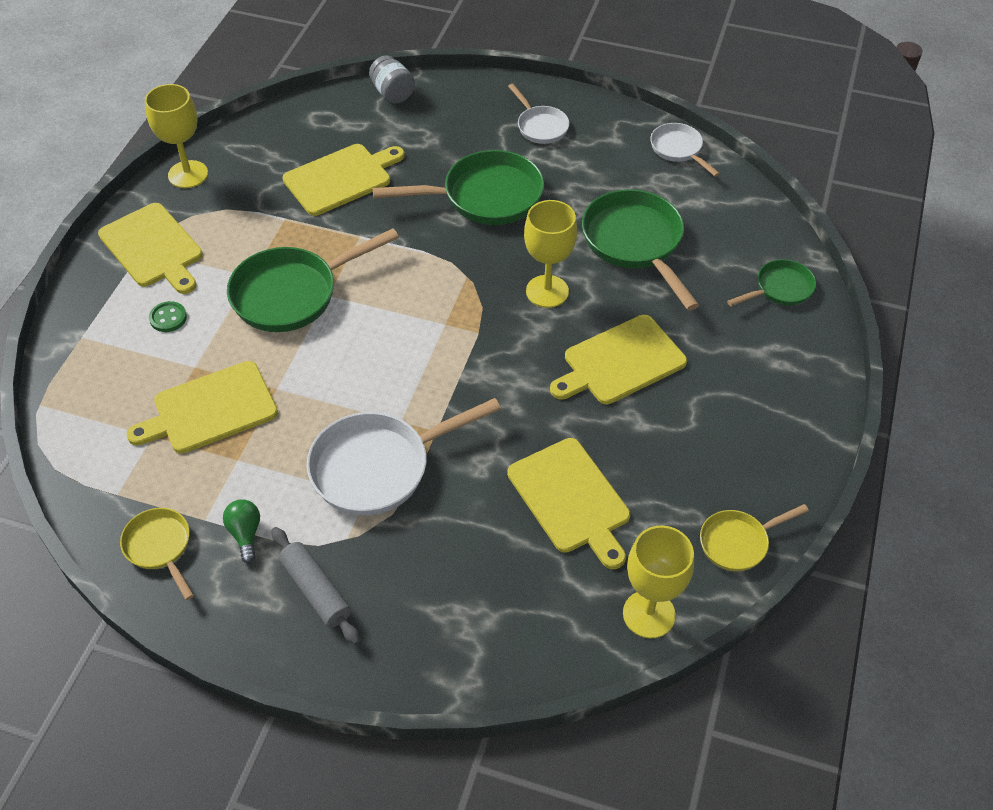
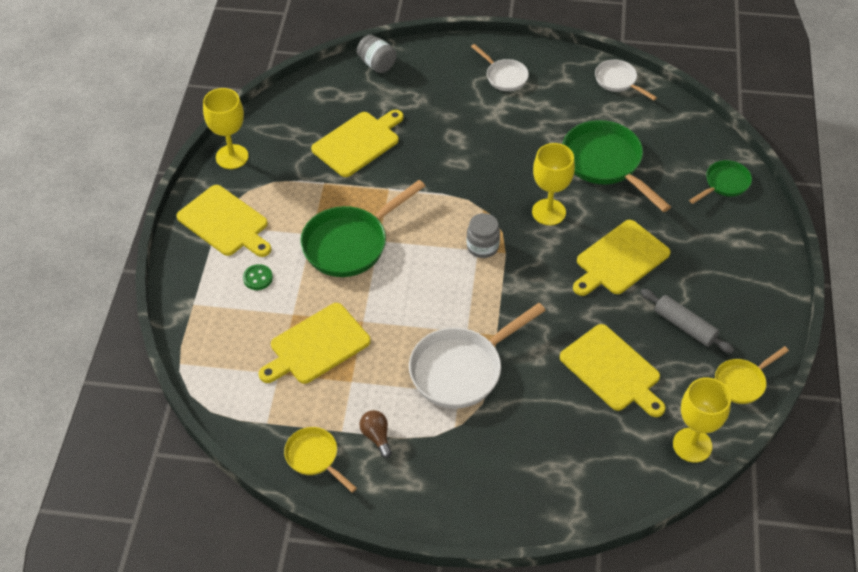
camera: 10 degrees left, 0 degrees up
green light bulb [223,499,260,564] -> brown light bulb [359,410,392,458]
grey rolling pin [272,527,360,645] -> grey rolling pin moved to [641,289,734,354]
green pan [373,150,544,225] -> none
none -> grey jar [466,213,500,258]

